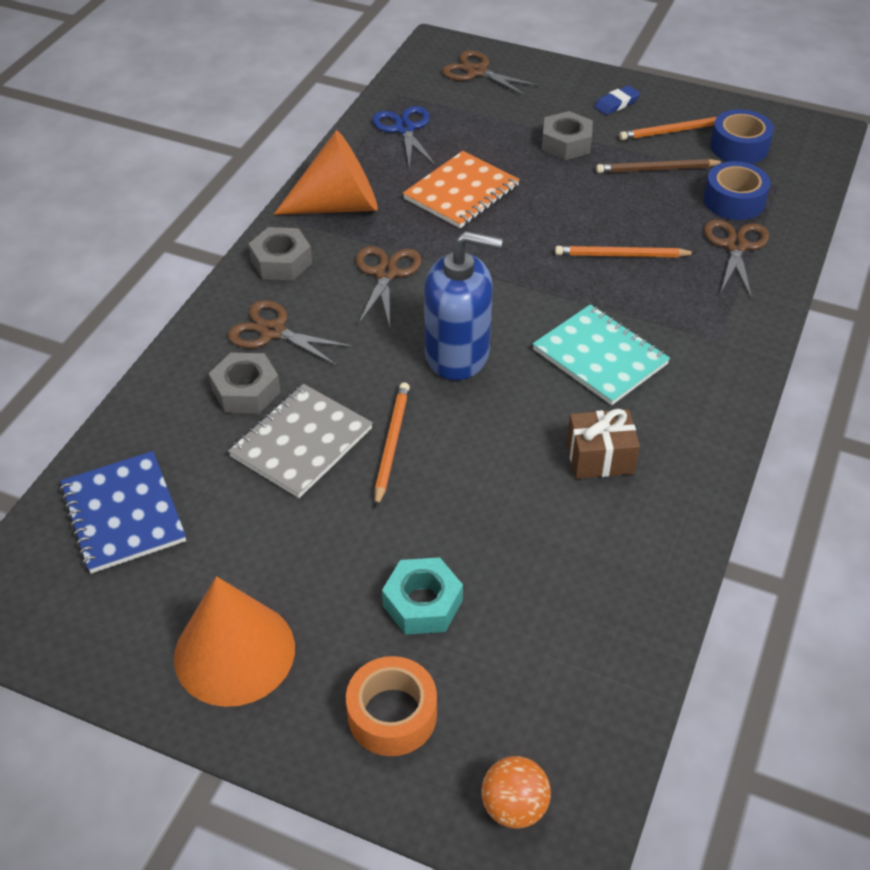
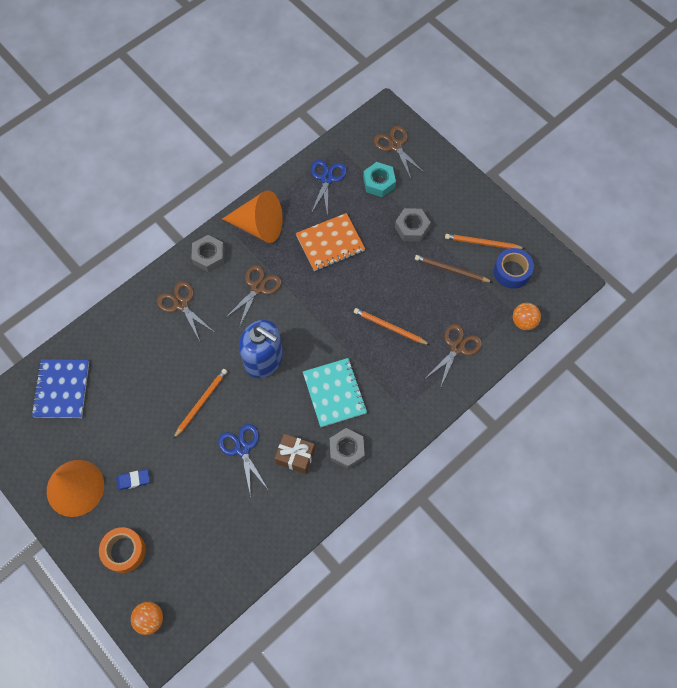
camera: 25 degrees right, 20 degrees up
grey nut [209,353,280,414] -> grey nut moved to [330,428,365,469]
grey notebook [228,384,373,498] -> none
turquoise nut [382,557,463,635] -> turquoise nut moved to [363,162,396,197]
blue eraser [594,85,640,115] -> blue eraser moved to [116,469,150,490]
blue tape [704,161,771,220] -> none
none -> blue scissors [218,424,268,497]
none -> orange ball [513,303,541,330]

